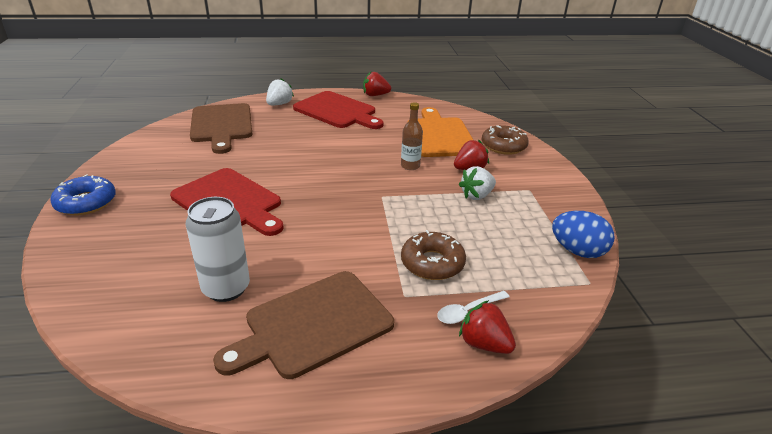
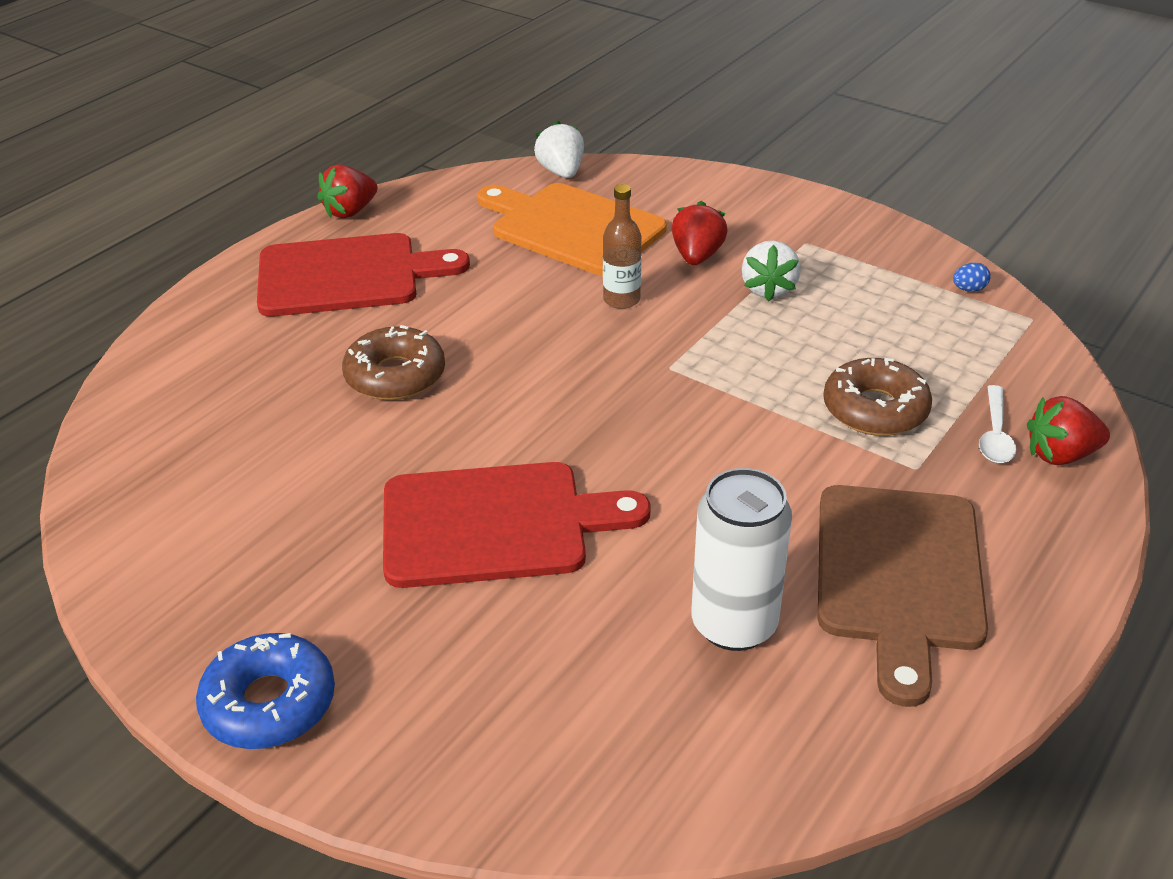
camera: 45 degrees left, 5 degrees up
brown cutting board [190,103,252,154] -> none
white strawberry [266,78,294,105] -> white strawberry moved to [534,120,584,178]
brown donut [481,125,529,155] -> brown donut moved to [342,325,445,400]
blue egg [552,211,615,258] -> blue egg [953,262,991,292], size x0.43

